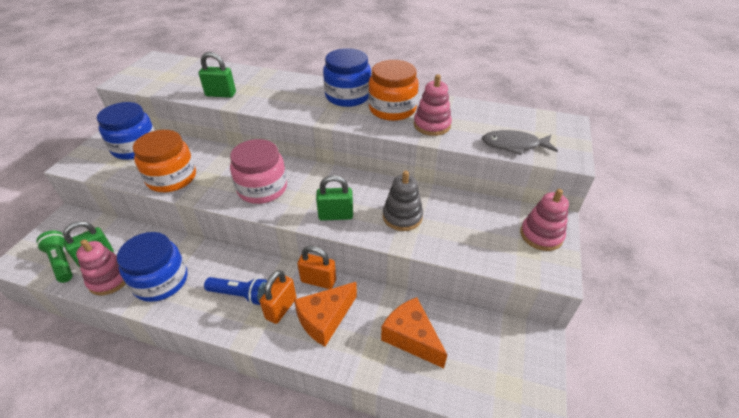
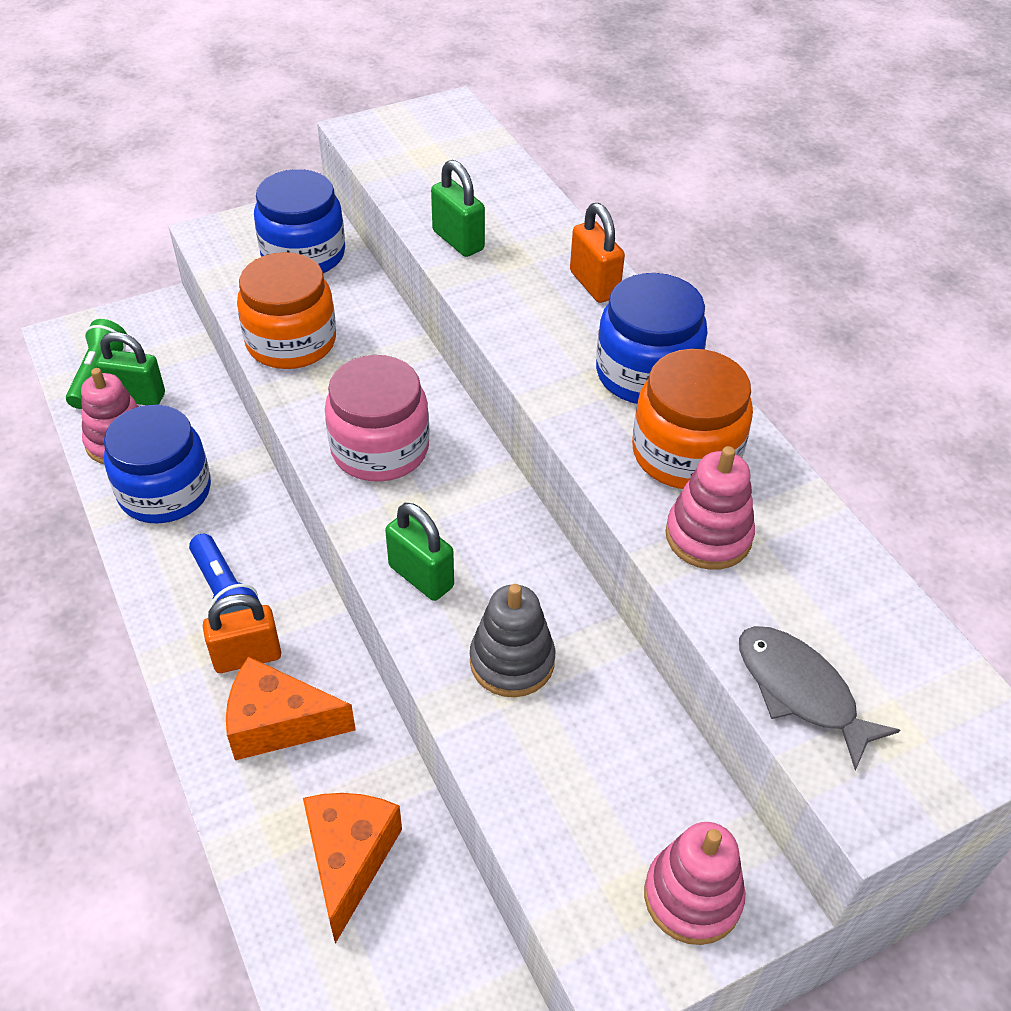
camera: 45 degrees right, 5 degrees up
orange padlock [297,246,336,289] -> orange padlock moved to [570,203,625,303]

